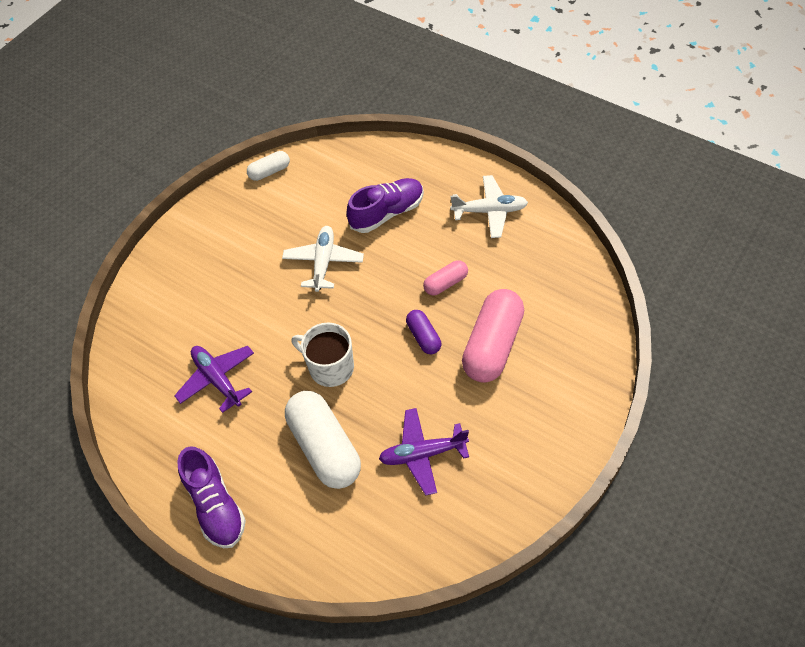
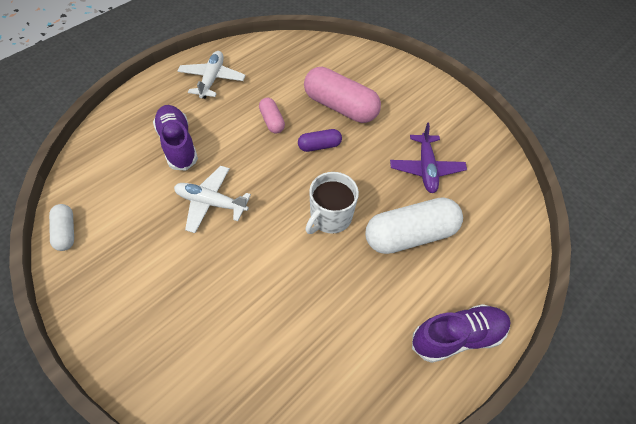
camera: 85 degrees left, 0 degrees up
purple plane [174,346,254,413] -> none

